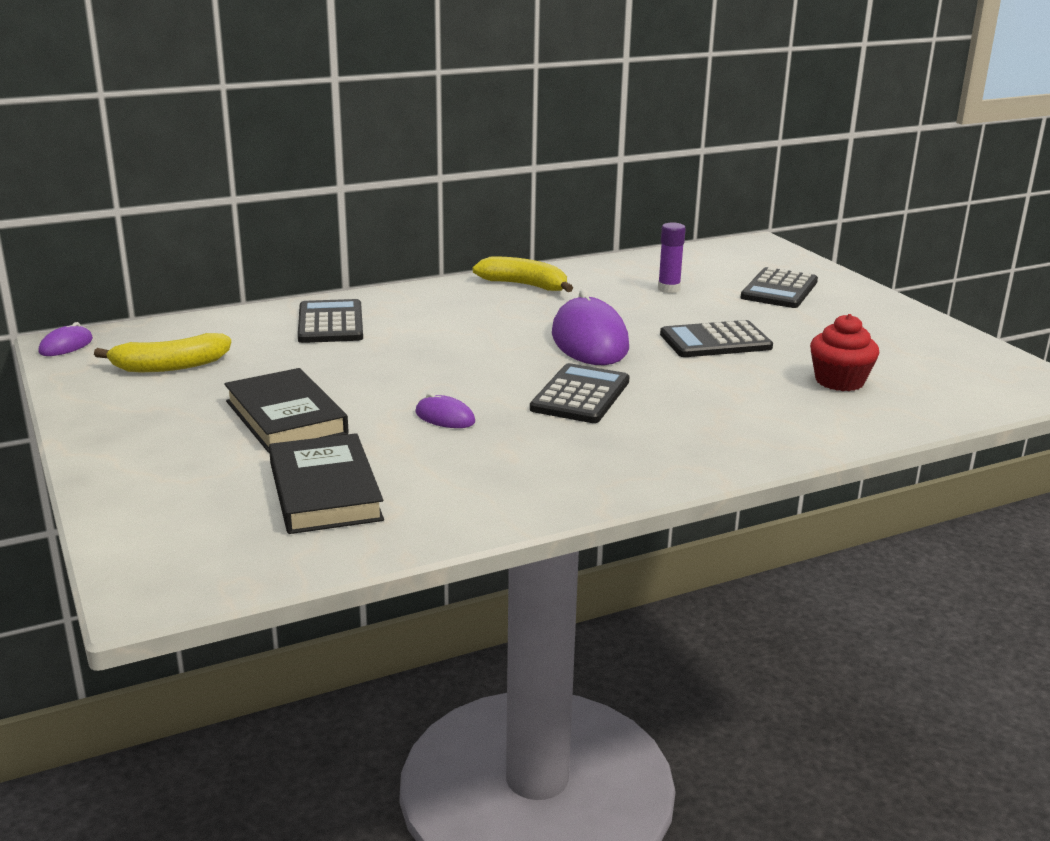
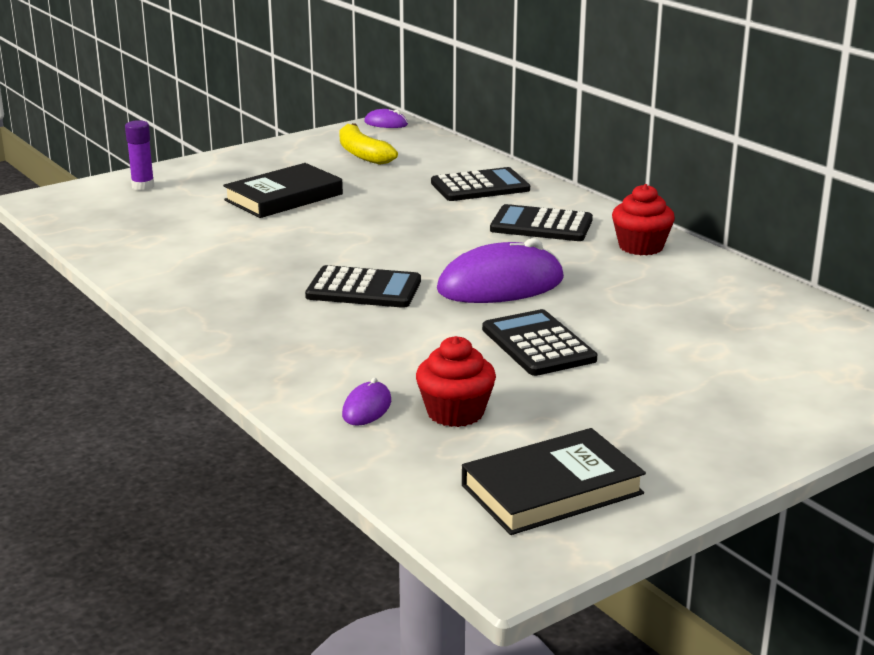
camera: 80 degrees right, 0 degrees up
black book [269,433,384,534] -> black book moved to [462,428,646,535]
purple mouse [415,393,475,428] -> purple mouse moved to [342,377,391,426]
yellow banana [473,256,573,292] -> red cupcake [612,184,675,255]
purple glue stick [658,222,686,293] -> purple glue stick moved to [125,120,154,191]
black calculator [741,267,818,308] -> black calculator moved to [490,204,593,241]

